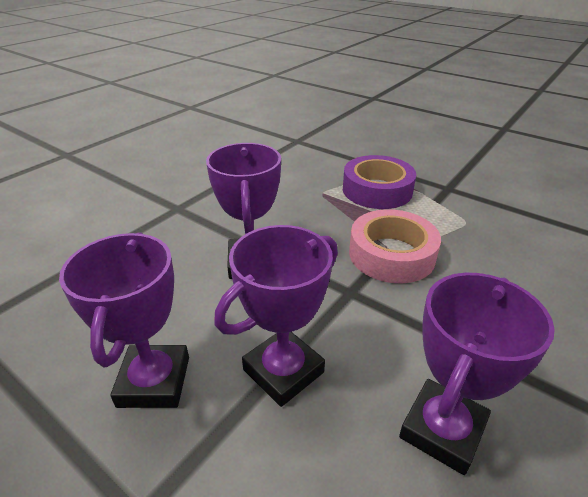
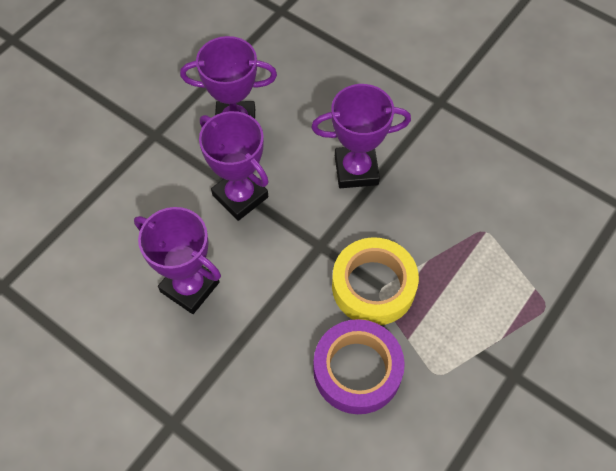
camera: 90 degrees right, 25 degrees up
purple tape [343,155,416,209] -> purple tape moved to [313,319,405,414]
pink tape [349,209,441,283] -> yellow tape [332,237,419,325]

